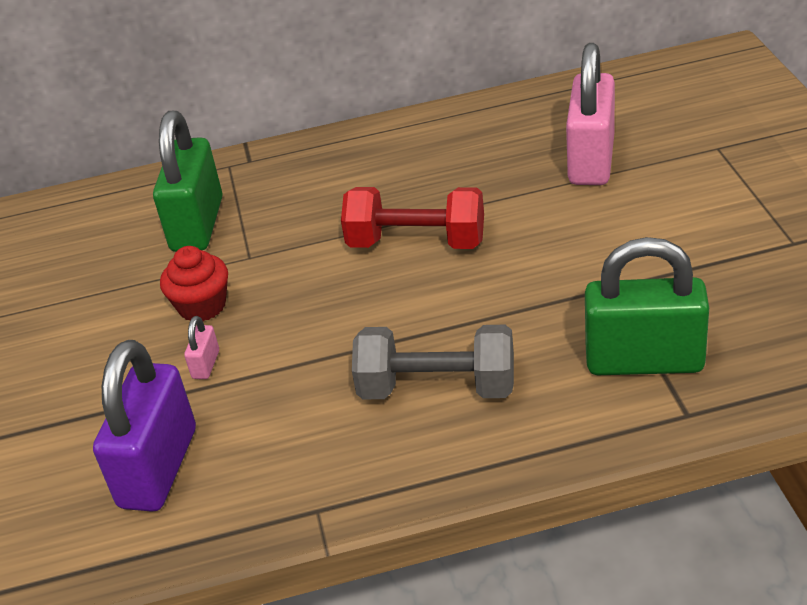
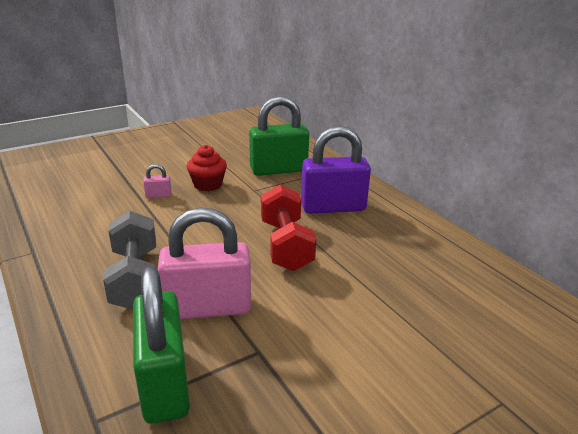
camera: 65 degrees right, 10 degrees down
purple padlock [93,340,196,512] -> purple padlock moved to [301,126,371,214]
pink padlock [566,43,615,185] -> pink padlock moved to [158,207,251,319]

